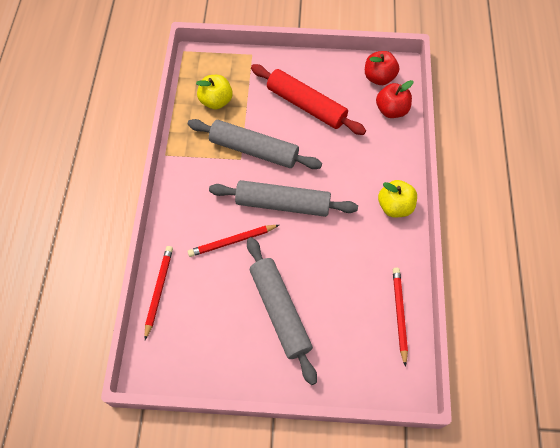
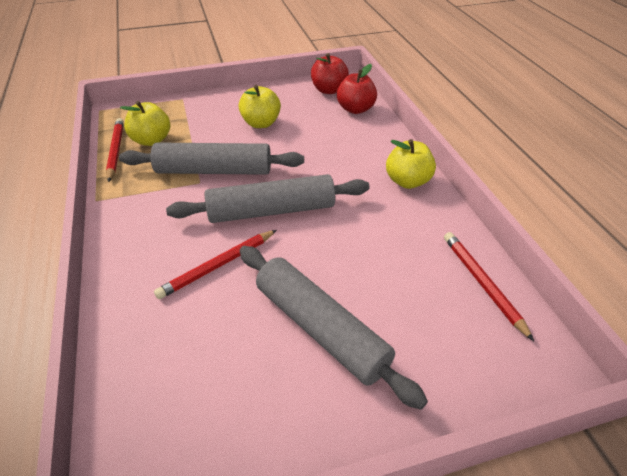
camera: 20 degrees left, 20 degrees down
red pencil [144,246,173,340] -> red pencil moved to [106,118,124,182]
red rolling pin [251,64,366,135] -> yellow apple [239,85,281,128]

